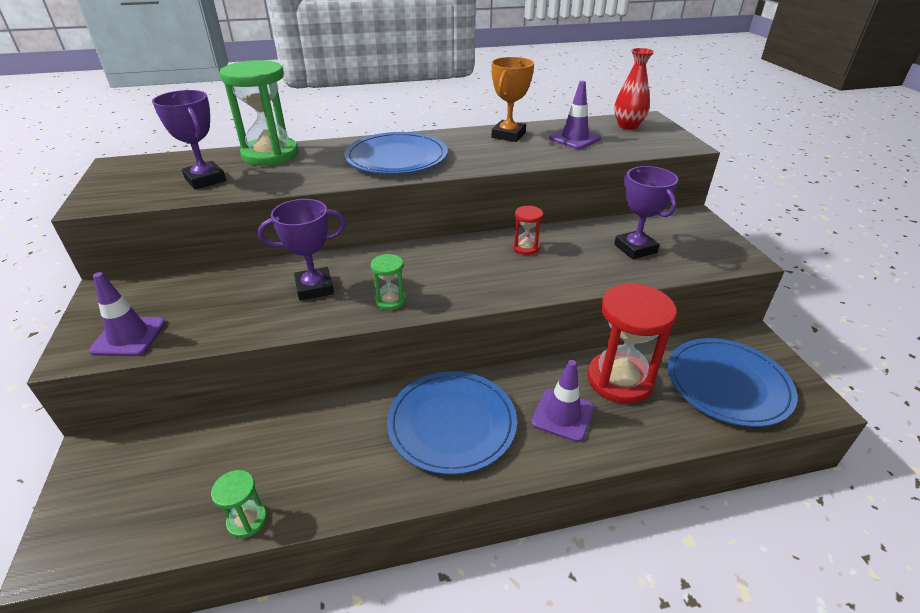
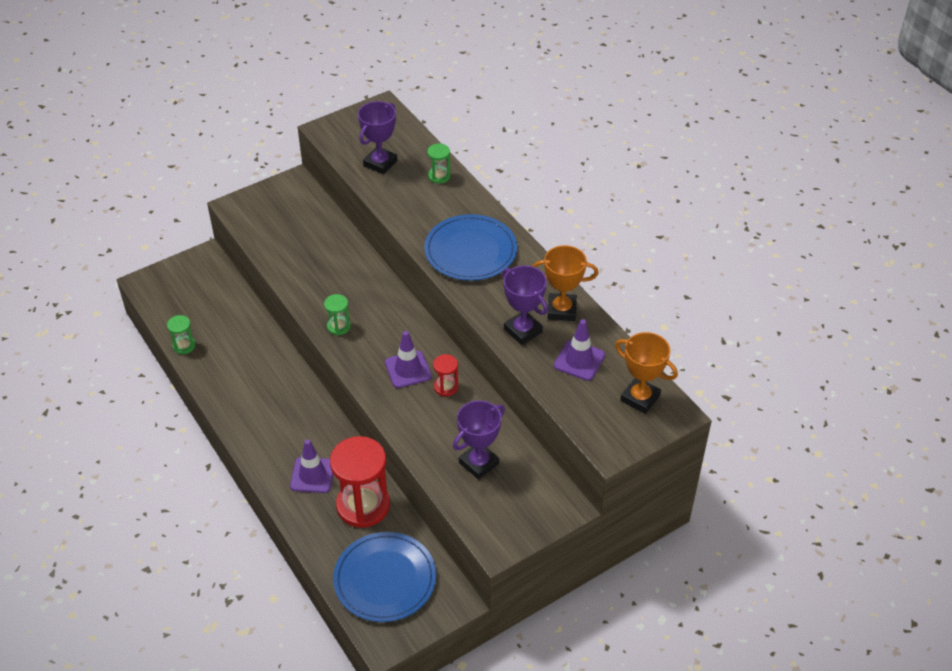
camera: 70 degrees right, 10 degrees up
purple traffic cone [89,272,166,356] -> purple traffic cone moved to [385,331,432,388]
green hourglass [220,60,298,166] -> green hourglass [427,143,451,184], size x0.47
purple trophy [258,199,346,301] -> purple trophy moved to [502,265,548,345]
blue plate [387,371,517,475] -> none
red vase [614,48,654,130] -> orange trophy [615,332,678,414]

